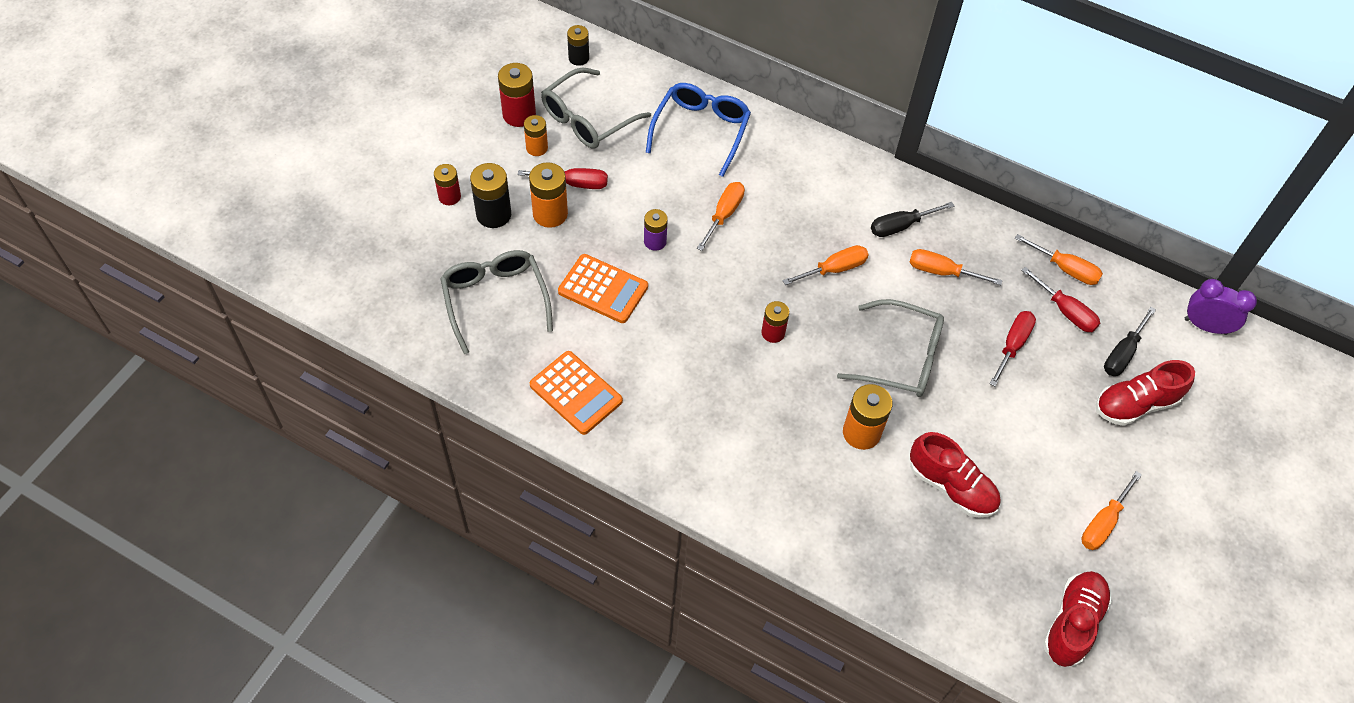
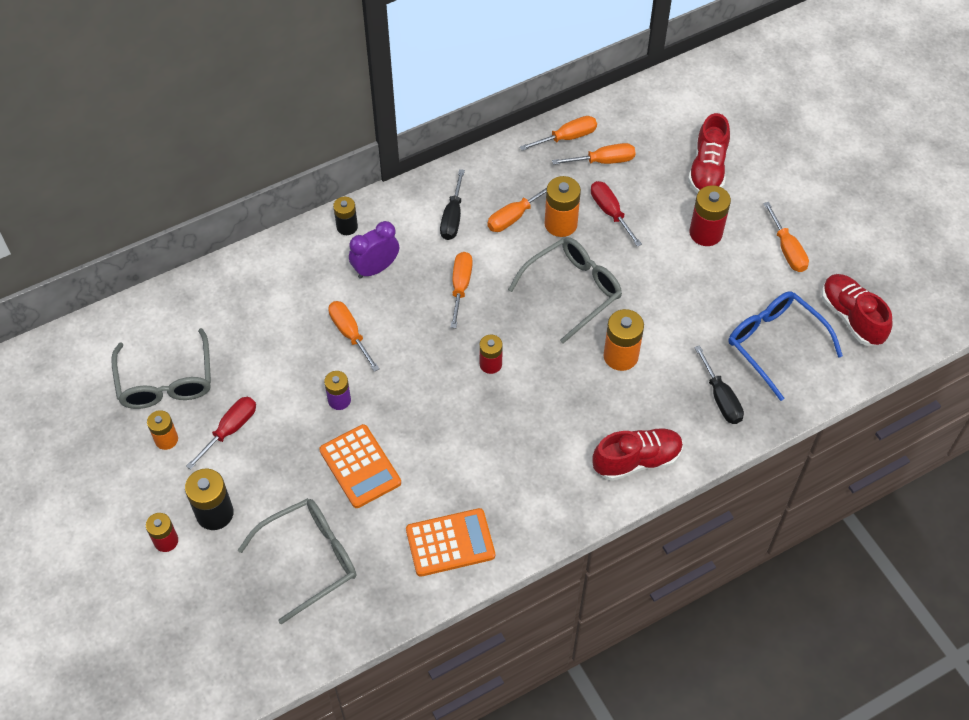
camera: 55 degrees left, 0 degrees up
grey glasses [440,250,553,354] -> grey glasses turned 135 degrees clockwise [238,498,356,624]
red battery [498,63,536,127] -> red battery moved to [690,185,731,246]
orange battery [529,162,568,228] -> orange battery moved to [545,176,581,237]
orange calculator [558,254,648,323] -> orange calculator turned 90 degrees clockwise [319,424,401,508]
black battery [567,25,589,66] -> black battery moved to [333,197,358,235]
blue glasses [646,83,751,177] -> blue glasses moved to [728,292,843,401]
red shoe [910,432,1001,518] -> red shoe moved to [592,428,683,481]
red screwdriver [1021,267,1100,332] -> orange screwdriver [552,143,636,165]
black screwdriver [1104,307,1156,376] -> black screwdriver moved to [694,345,744,424]
purple clock [1185,279,1257,335] -> purple clock moved to [349,221,399,279]

